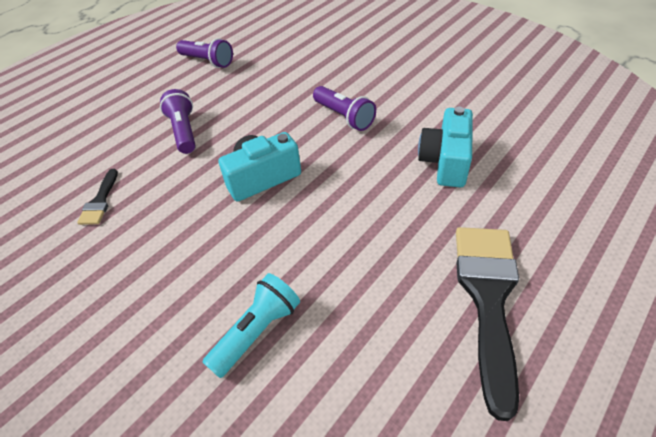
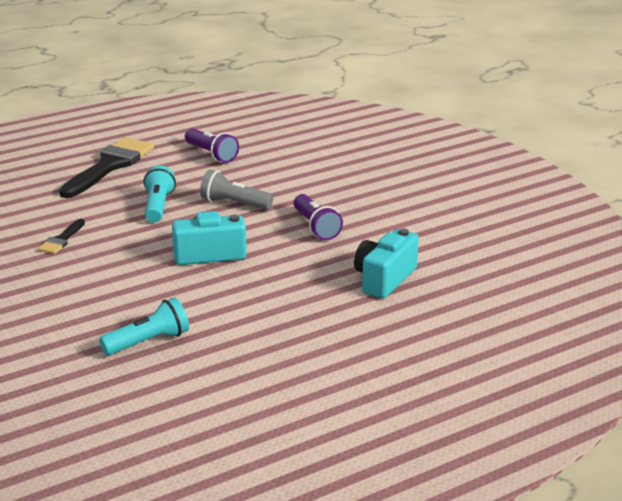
camera: 15 degrees right, 20 degrees down
purple flashlight [160,89,196,154] -> turquoise flashlight [143,165,176,223]
black brush [456,227,519,421] -> black brush moved to [59,137,154,198]
none -> grey flashlight [200,169,273,210]

